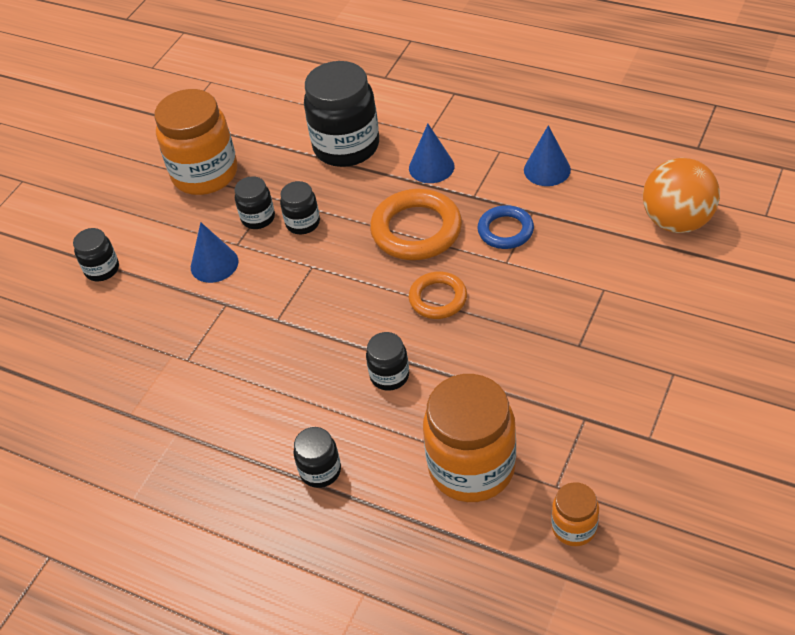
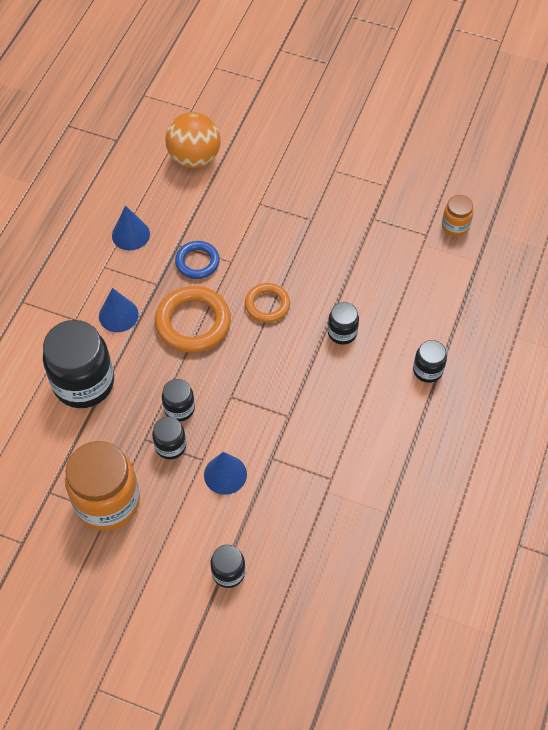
camera: 100 degrees left, 10 degrees up
orange jar [423,374,516,502] -> none

